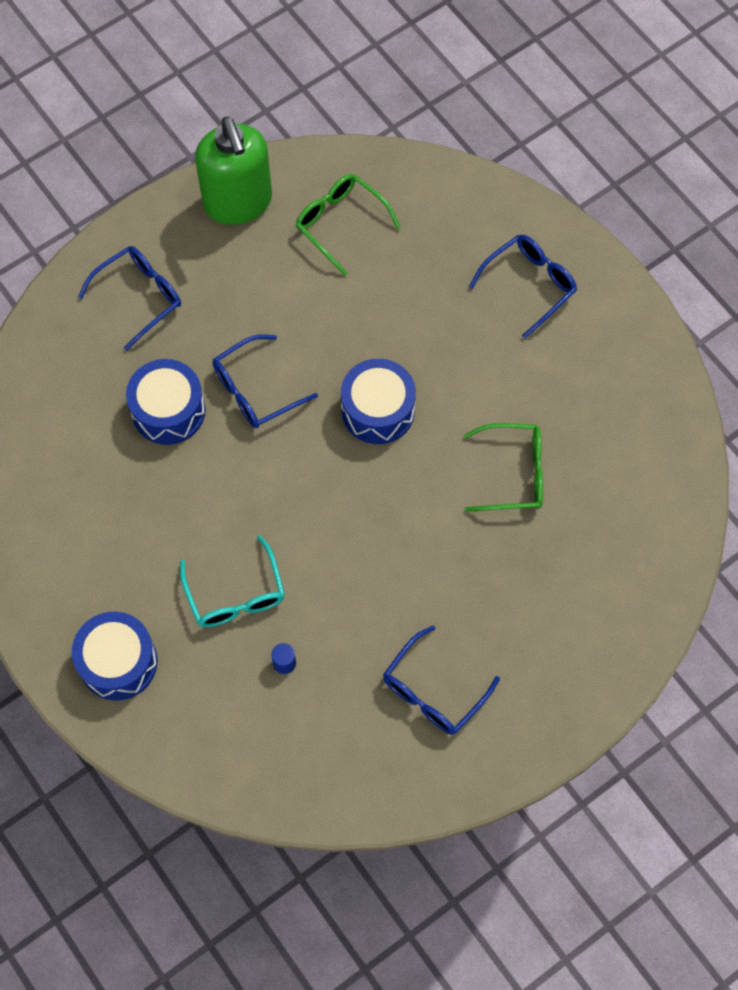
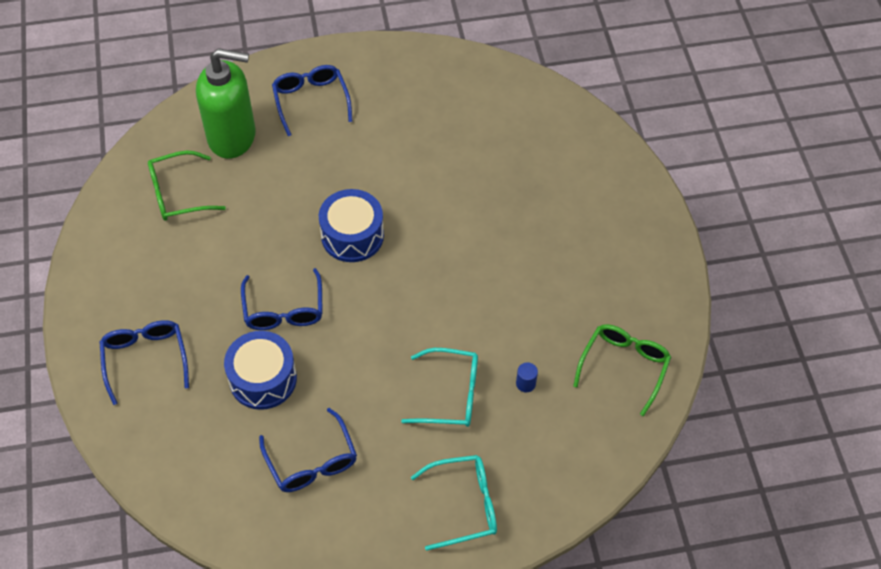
camera: 65 degrees left, 10 degrees down
blue drum [72,612,157,701] -> turquoise glasses [411,455,497,551]
green soap dispenser [195,117,272,225] -> green soap dispenser moved to [196,48,256,159]
blue glasses [383,626,500,735] -> blue glasses moved to [259,408,357,492]
green glasses [464,423,543,512] -> green glasses moved to [573,324,671,416]

